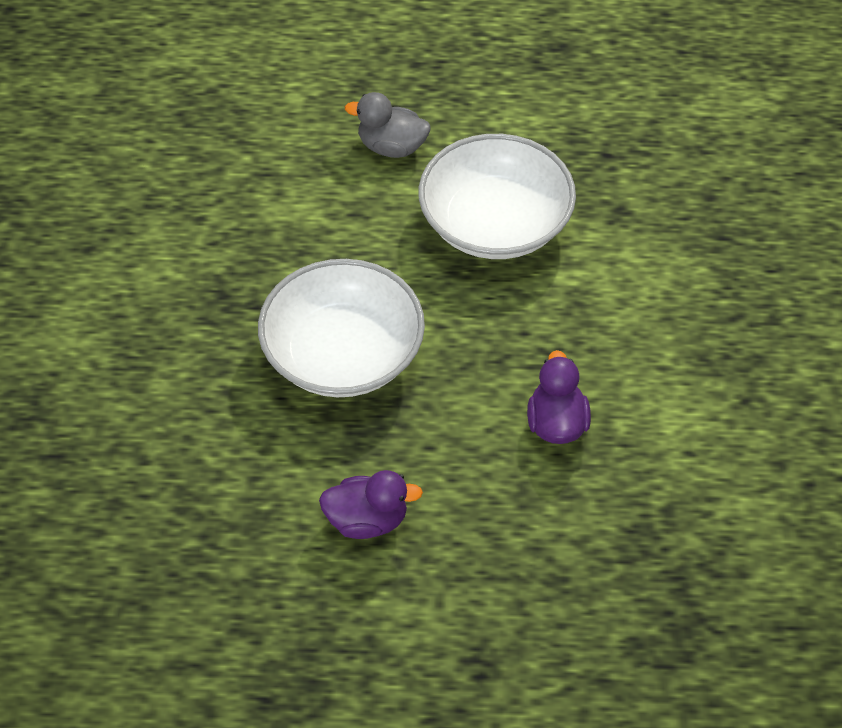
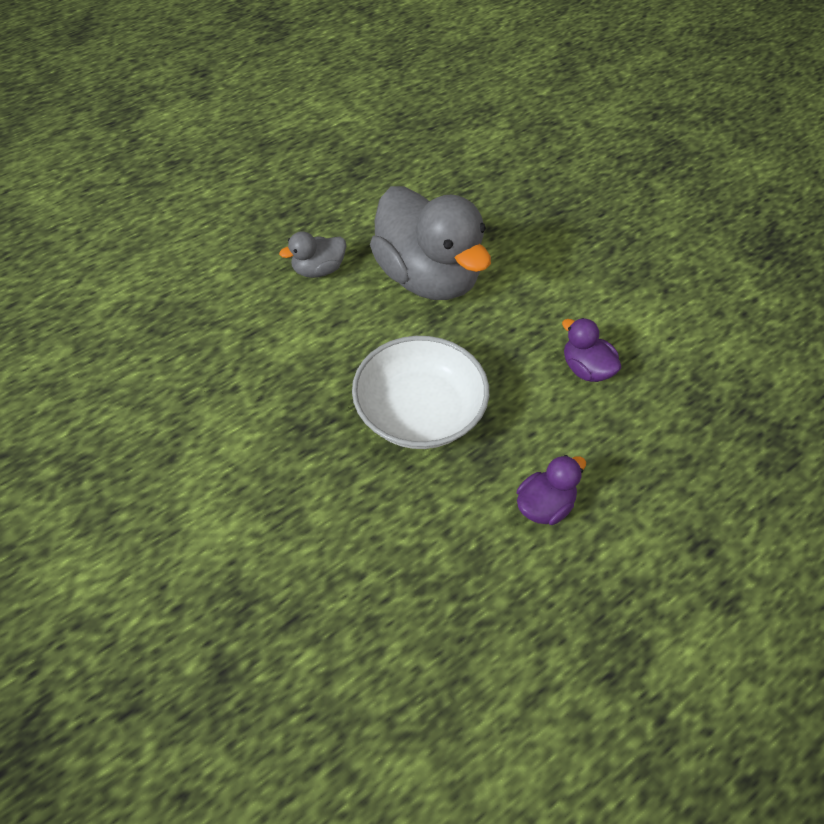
camera: 40 degrees left, 0 degrees up
white bowl [419,134,576,259] -> grey duck [370,186,491,300]

